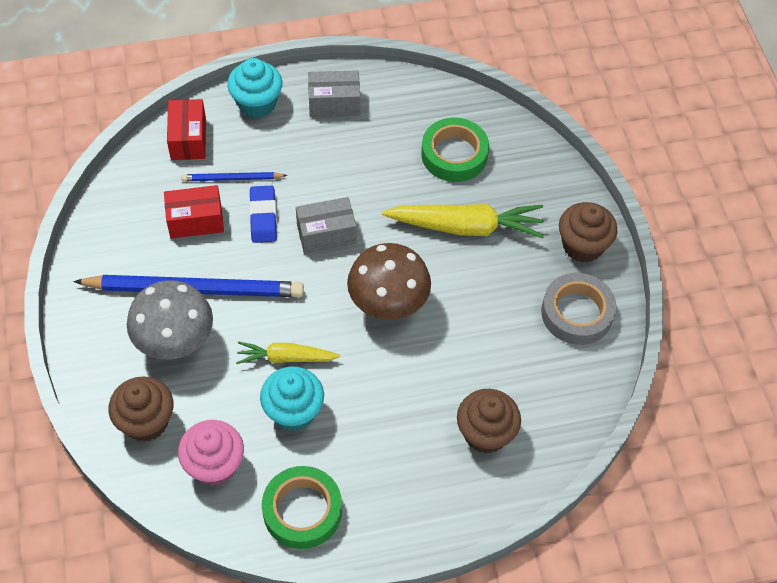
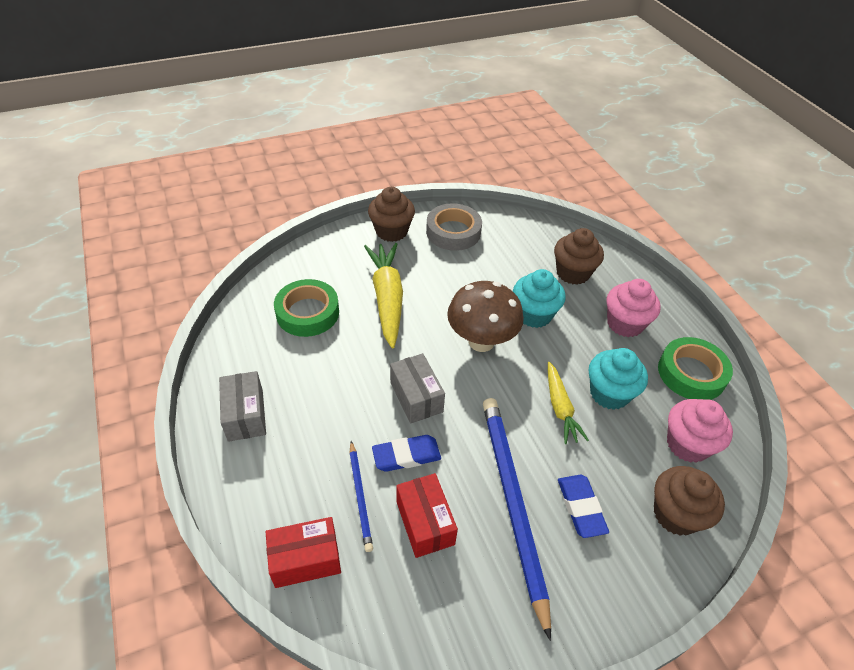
camera: 100 degrees left, 10 degrees down
grey mushroom [127,280,213,360] -> blue eraser [558,475,609,538]
turquoise cupcake [227,58,282,118] -> turquoise cupcake moved to [513,269,566,328]
none -> pink cupcake [606,279,661,337]

